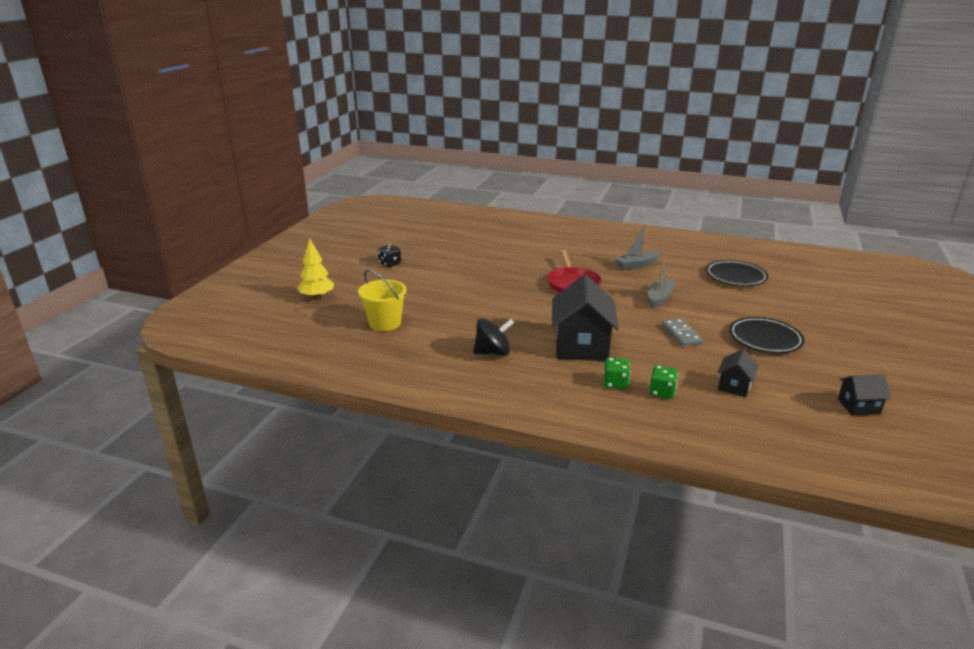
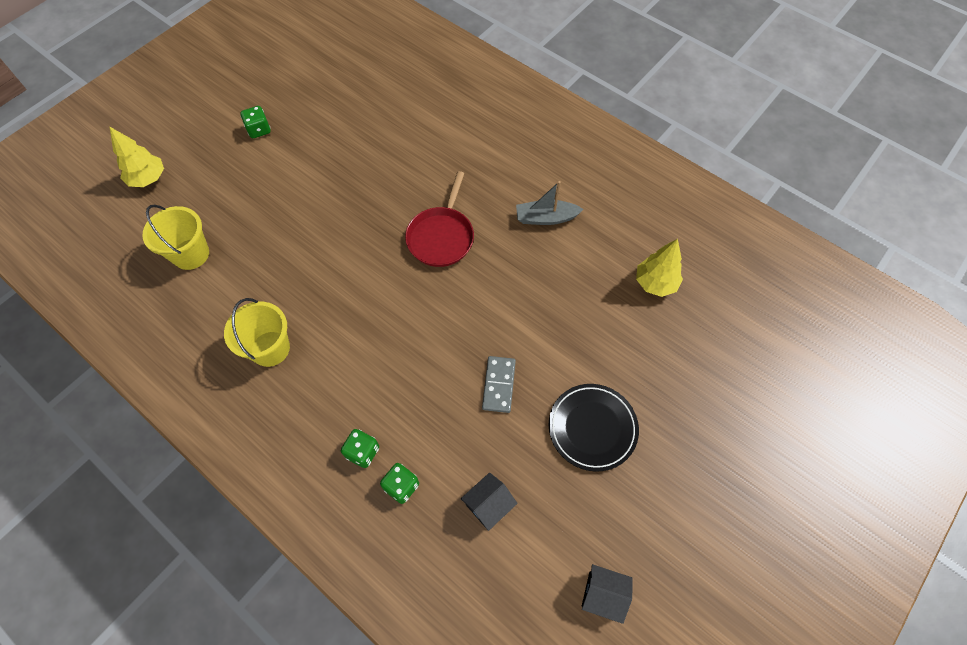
camera: 20 degrees right, 35 degrees up
black dice [378,244,401,267] -> green dice [240,106,271,138]
black spinning top [473,318,514,356] -> yellow bucket [224,298,290,367]
black house [552,275,619,361] -> none
grey boat [648,257,674,308] -> none
black plate [706,260,768,286] -> yellow tree [636,239,683,297]

